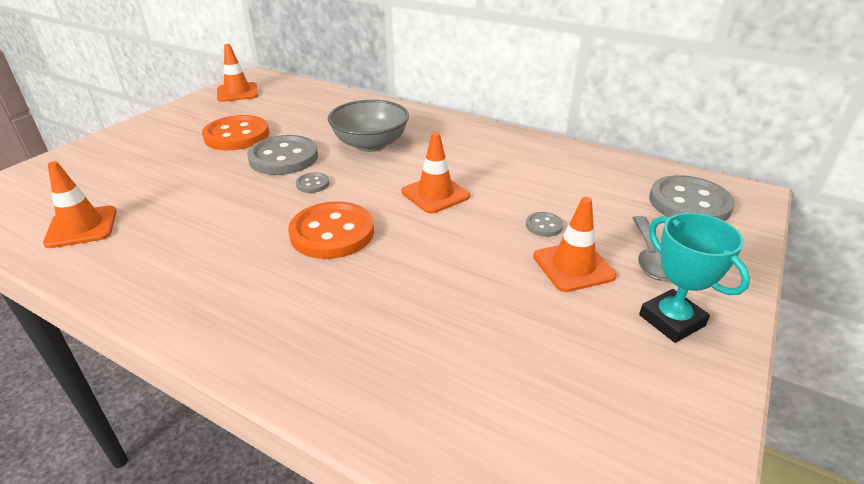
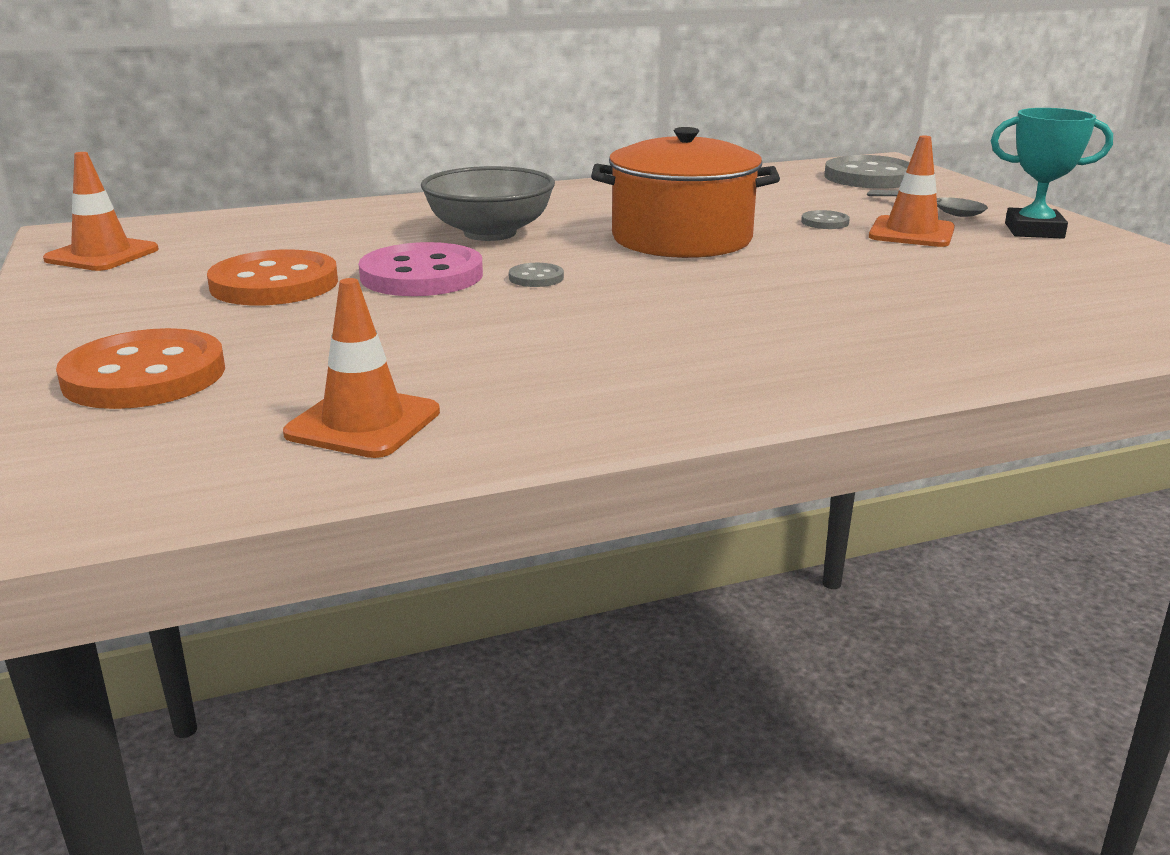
camera: 50 degrees left, 10 degrees down
grey button [247,135,318,175] -> pink button [359,242,483,296]
orange button [288,201,374,259] -> orange button moved to [56,328,225,409]
orange traffic cone [401,132,470,214] -> orange pot [591,127,780,258]

